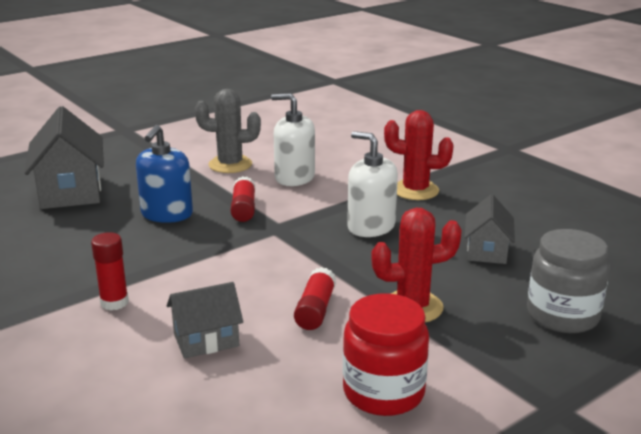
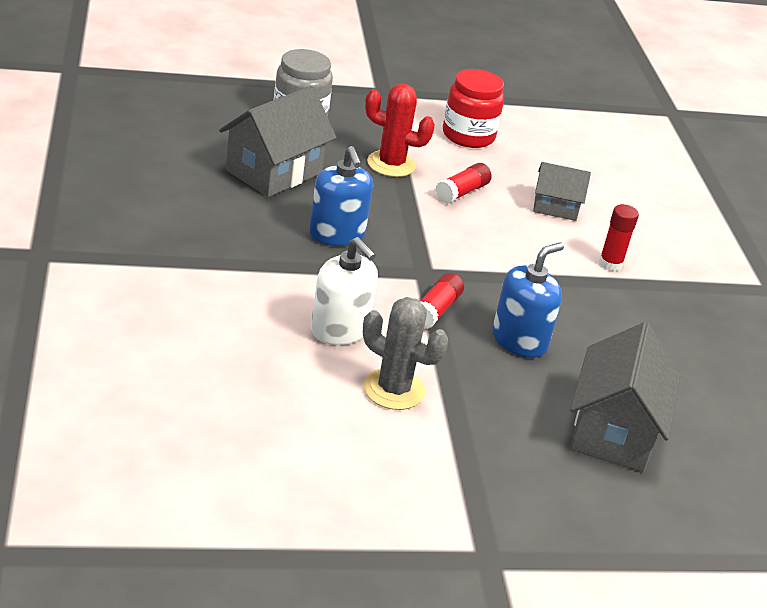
camera: 155 degrees left, 10 degrees up
white soap dispenser [347,131,398,237] -> blue soap dispenser [309,146,373,246]
red cactus [384,110,454,200] -> none
grey house [464,194,515,264] -> grey house [219,86,337,197], size x1.73

